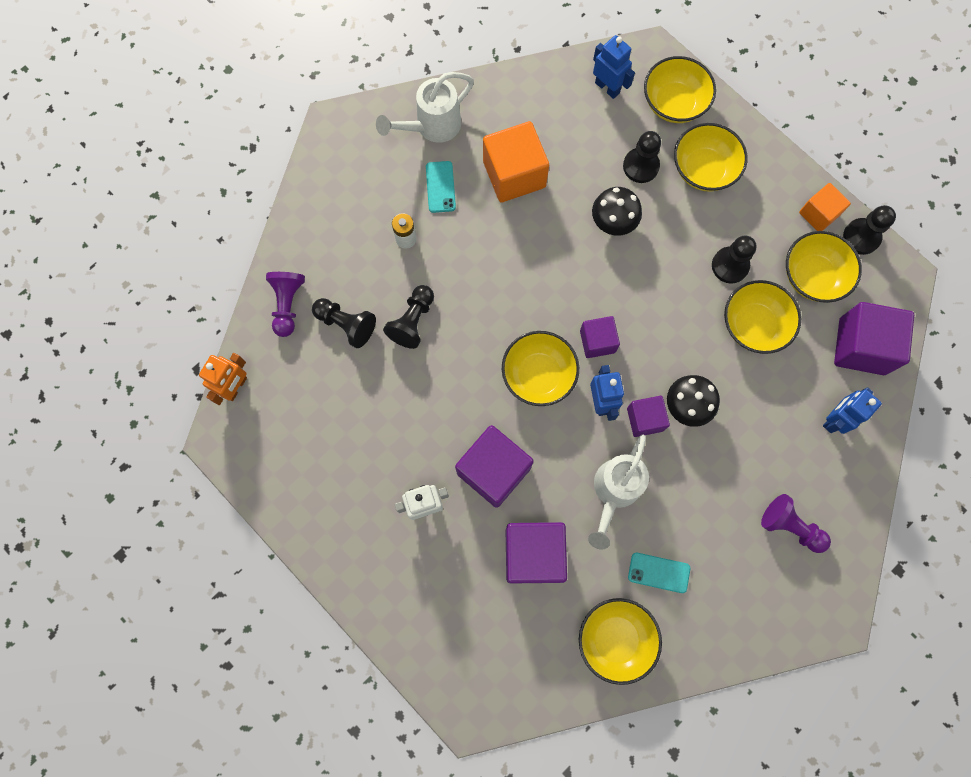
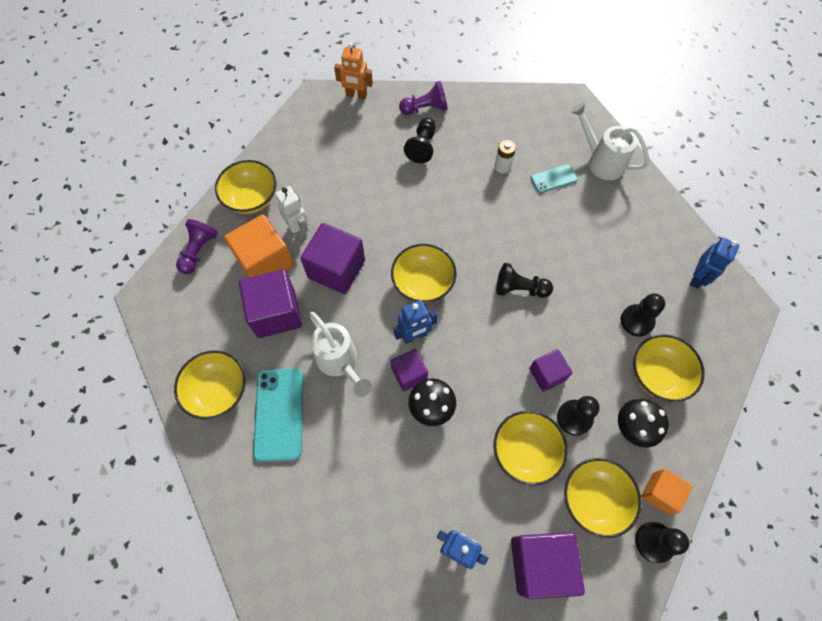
camera: 75 degrees right, 10 degrees down
black pawn [383,285,434,349] -> black pawn moved to [496,263,553,298]
orange cube [483,121,549,202] -> orange cube moved to [224,214,294,278]
purple cube [580,316,620,358] -> purple cube moved to [529,349,573,392]
white watering can [588,435,649,549] -> white watering can turned 135 degrees counterclockwise [309,312,372,397]
black mushroom [592,187,642,236] -> black mushroom moved to [618,399,669,448]
turquoise phone [628,553,690,593] -> turquoise phone [253,369,304,462], size x1.78
yellow bowl [644,56,716,123] -> yellow bowl moved to [215,160,277,214]
purple pawn [761,494,831,553] -> purple pawn moved to [176,219,218,274]

